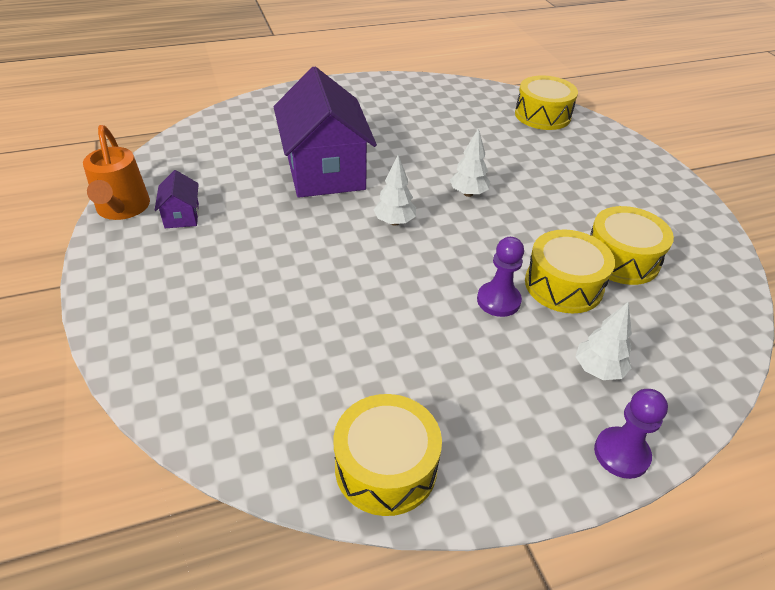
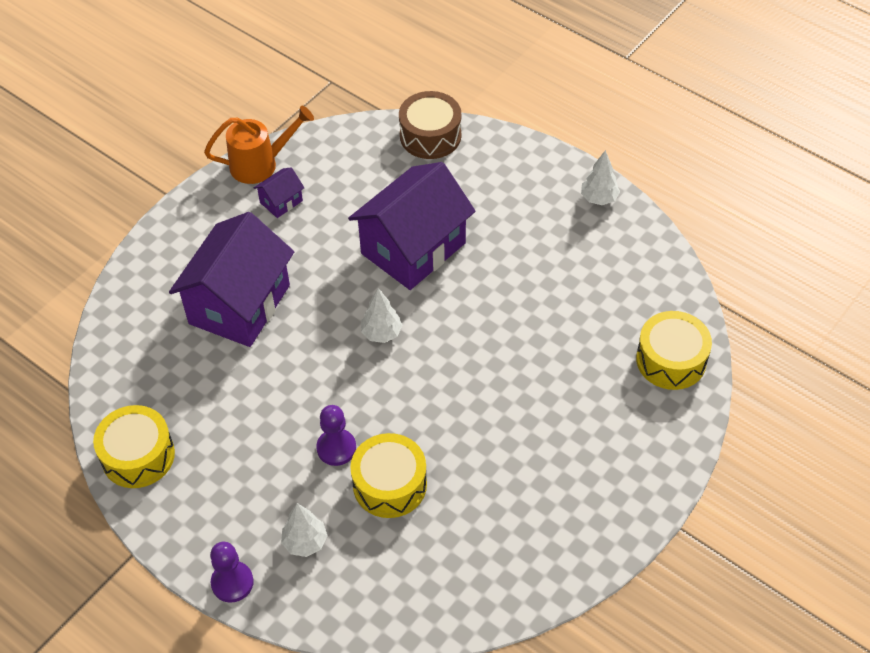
camera: 60 degrees right, 10 degrees up
orange watering can [83,125,150,220] -> orange watering can turned 150 degrees counterclockwise [204,106,314,184]
white tree [450,128,490,197] -> white tree moved to [581,150,620,205]
yellow drum [590,206,674,285] -> none
none -> purple house [169,212,294,347]
none -> brown drum [399,91,461,159]

